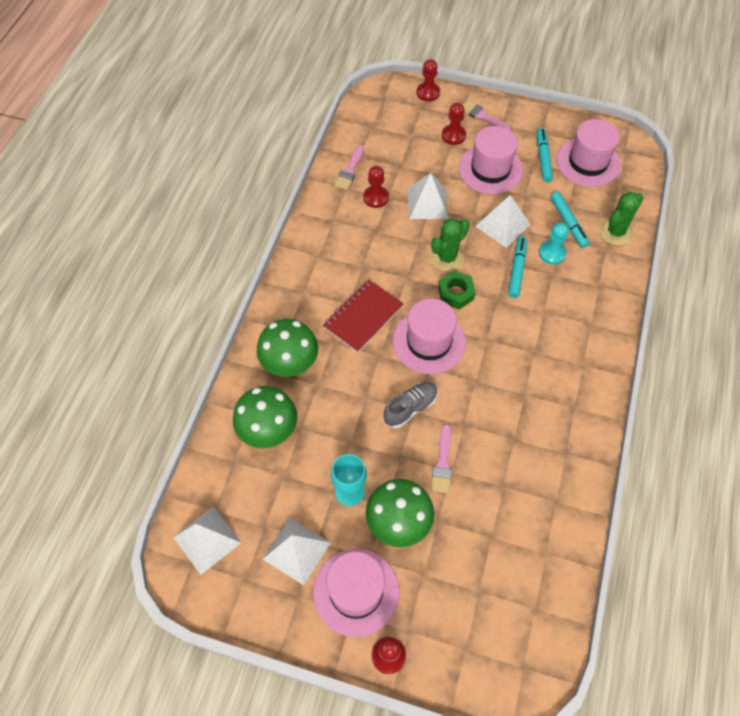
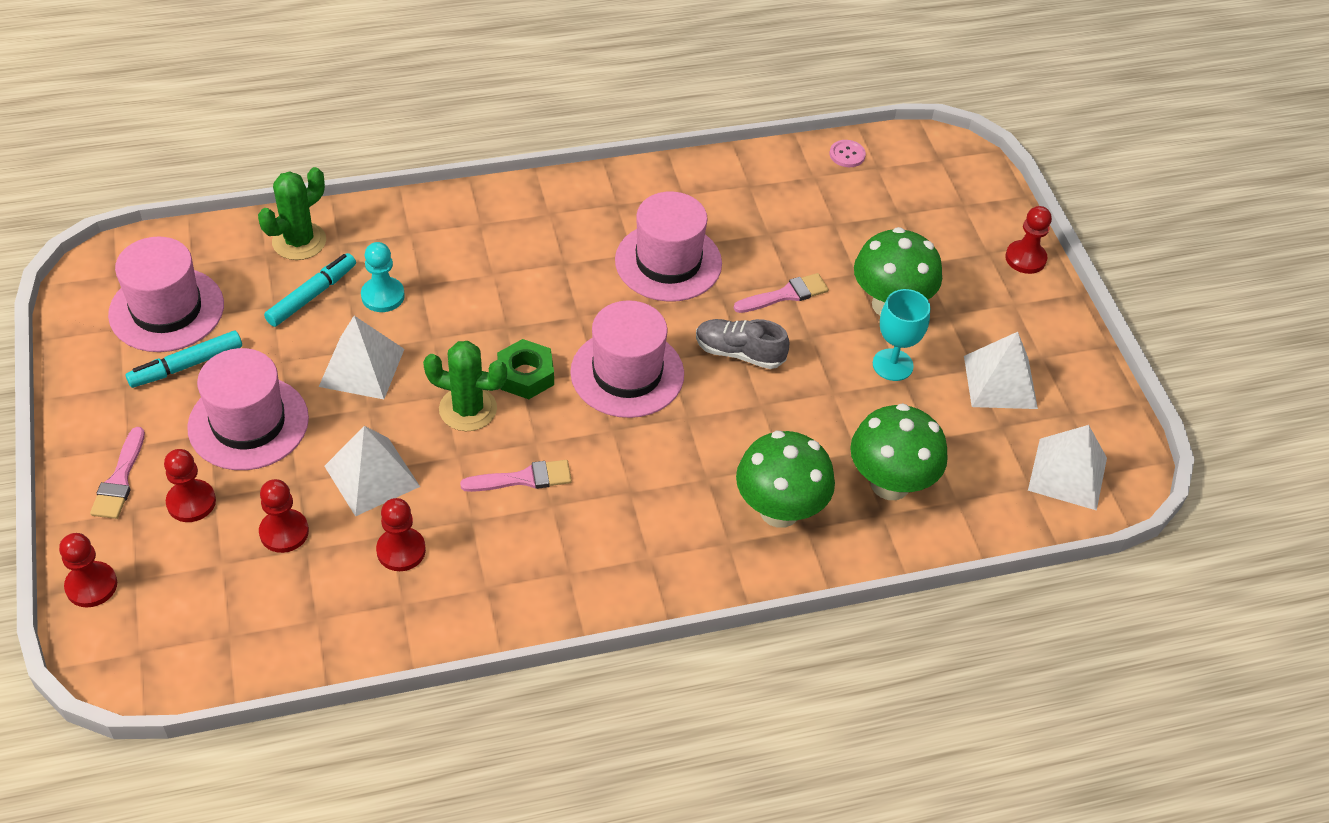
camera: 125 degrees left, 10 degrees down
pink hat [313,549,399,637] -> pink hat moved to [615,191,722,302]
red notebook [323,280,404,353] -> none
pink brush [334,145,364,190] -> pink brush moved to [460,460,572,492]
turquoise marker [508,237,527,298] -> none
green cactus [599,192,643,245] -> green cactus turned 60 degrees counterclockwise [258,167,326,260]
none -> red pawn [259,479,309,553]
none -> pink button [830,140,866,167]

